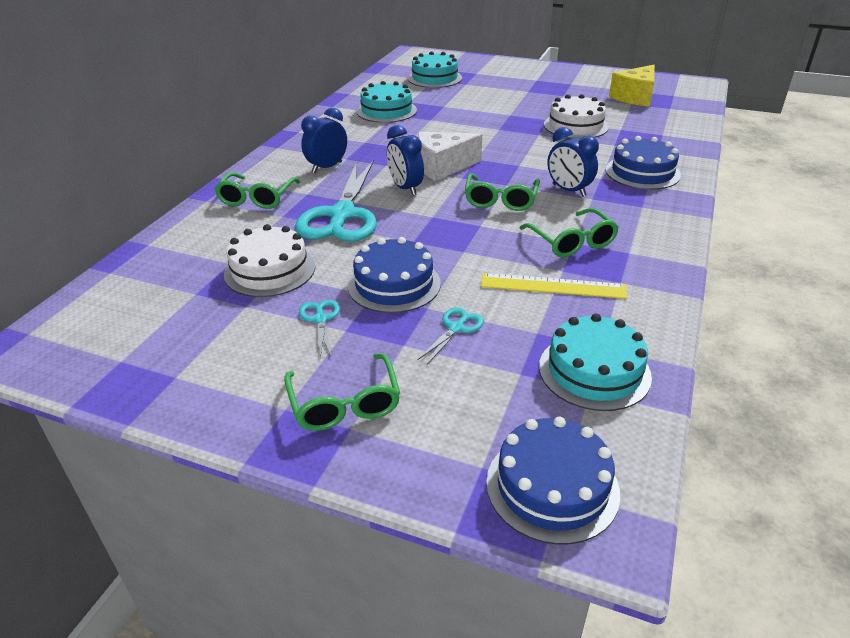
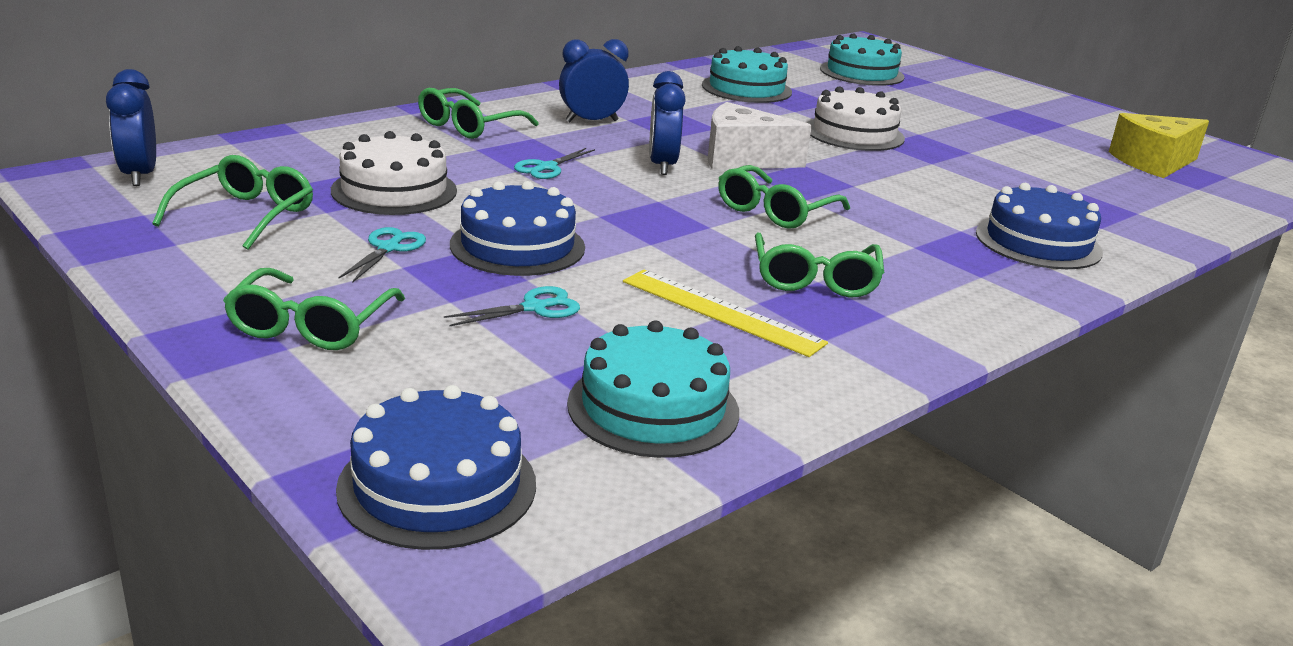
camera: 25 degrees right, 10 degrees down
turquoise scissors [295,161,377,242] -> turquoise scissors [514,148,595,179], size x0.42
white cake [544,94,609,139] -> white cake moved to [807,86,905,151]
blue clock [548,127,599,197] -> blue clock moved to [106,69,156,186]
none -> green glasses [153,155,313,250]

